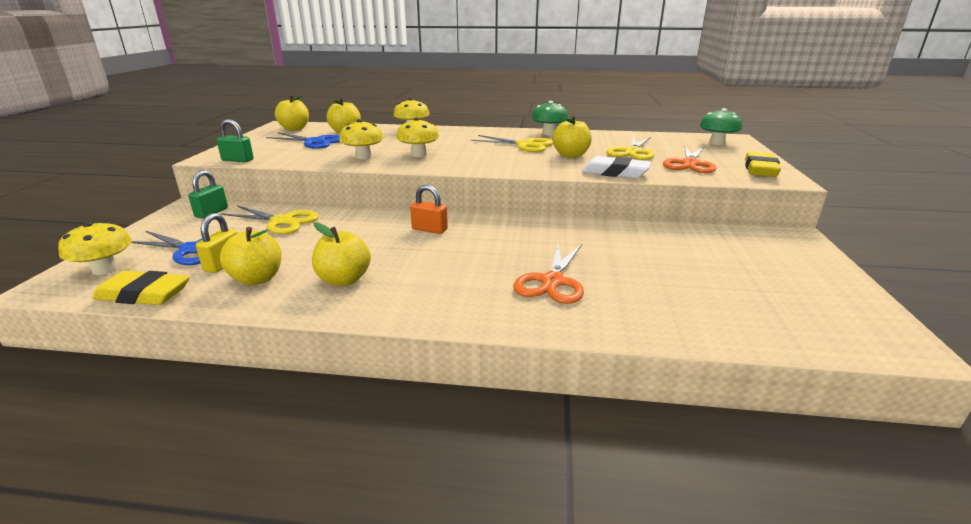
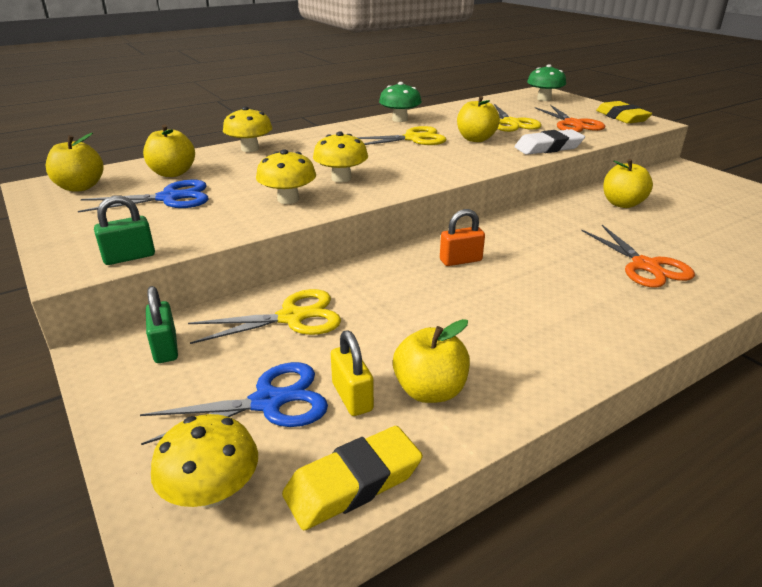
camera: 40 degrees left, 5 degrees up
yellow apple [312,223,371,286] -> yellow apple moved to [603,159,653,208]

